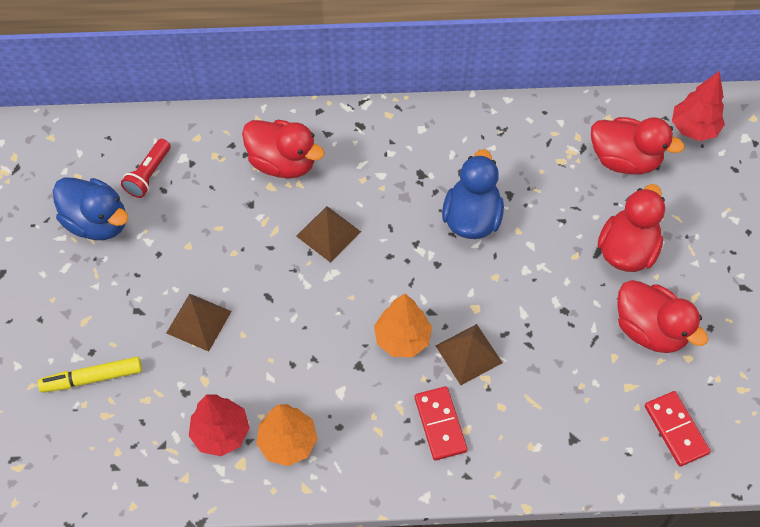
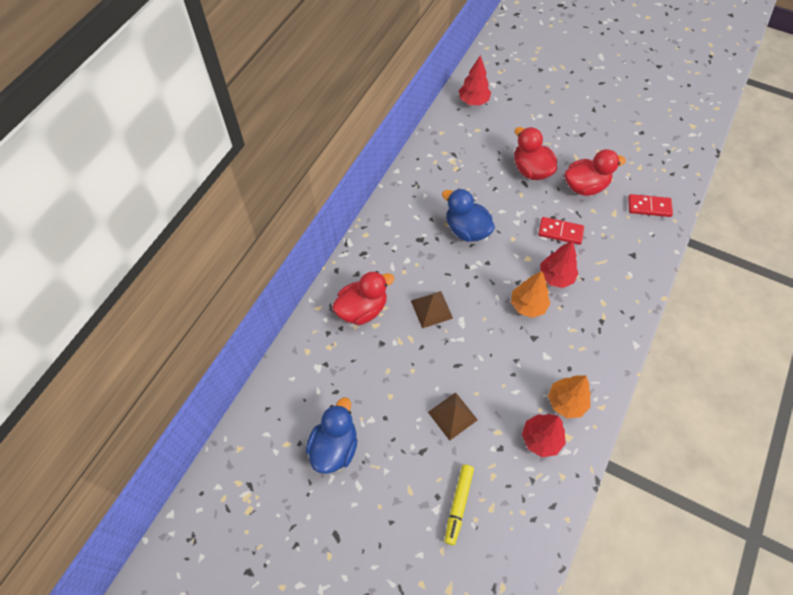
camera: 60 degrees left, 0 degrees up
blue duck [53,177,128,240] -> blue duck turned 45 degrees counterclockwise [306,398,357,474]
red flashlight [121,139,171,198] -> none
red domino [415,386,467,460] -> red domino moved to [538,217,584,245]
brown pyramid [436,324,503,385] -> red tree [540,240,578,288]
red duck [591,117,685,174] -> none

